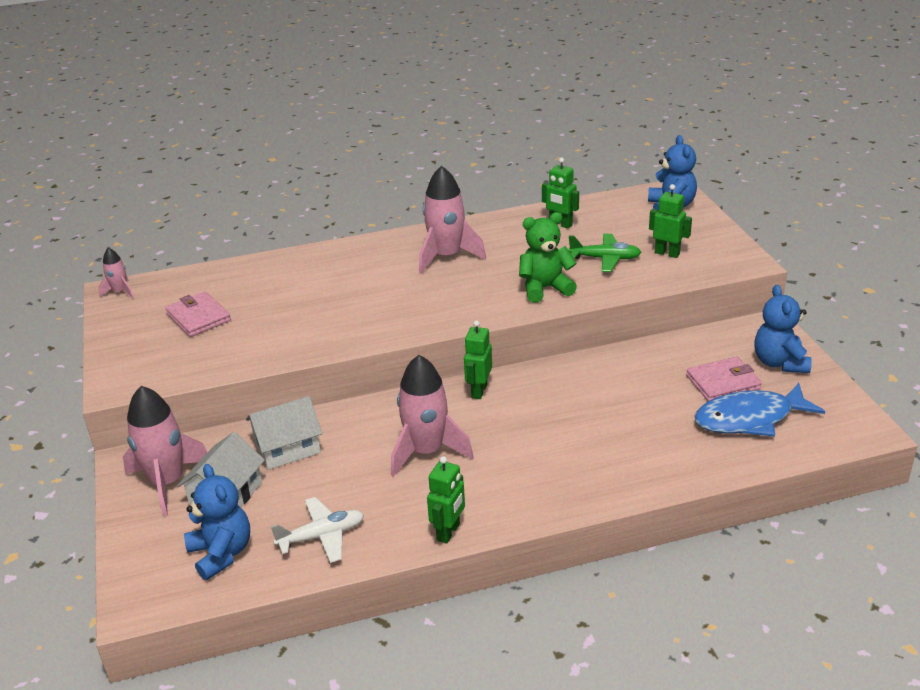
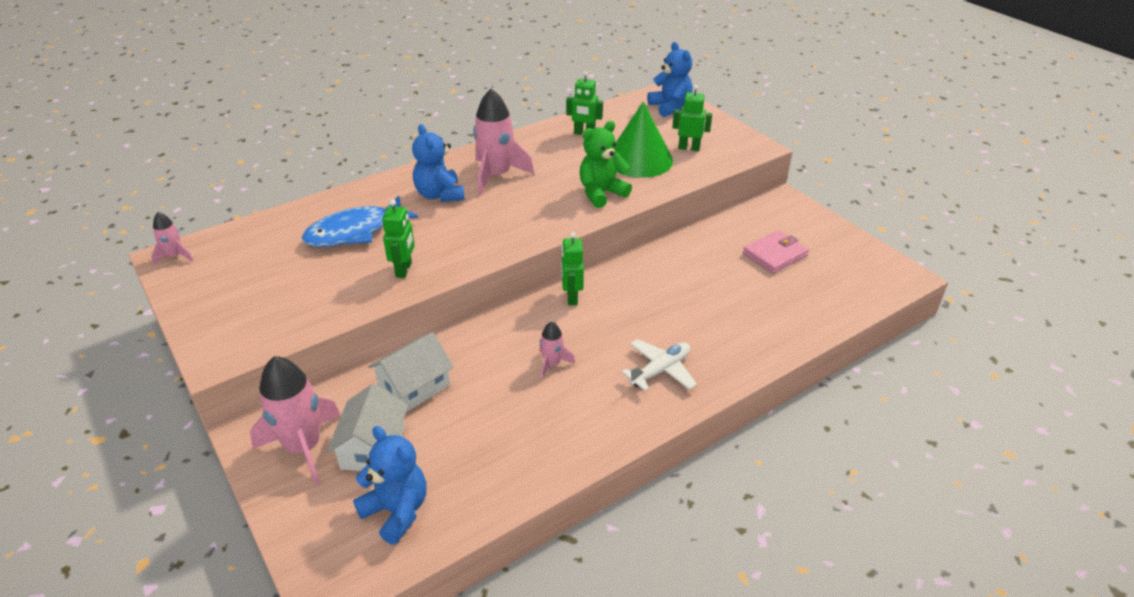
camera: 20 degrees left, 5 degrees up
pink wallet [165,291,231,337] -> none
white plane [270,497,364,563] -> white plane moved to [621,339,697,391]
pink rocket [391,355,474,477] -> pink rocket [539,322,575,380], size x0.50
green robot [427,456,465,544] -> green robot moved to [382,200,415,278]
green plane [568,234,641,272] -> green cone [615,102,673,178]
blue fish [694,383,825,437] -> blue fish moved to [302,196,418,247]
blue teddy bear [754,285,812,373] -> blue teddy bear moved to [412,124,465,202]

